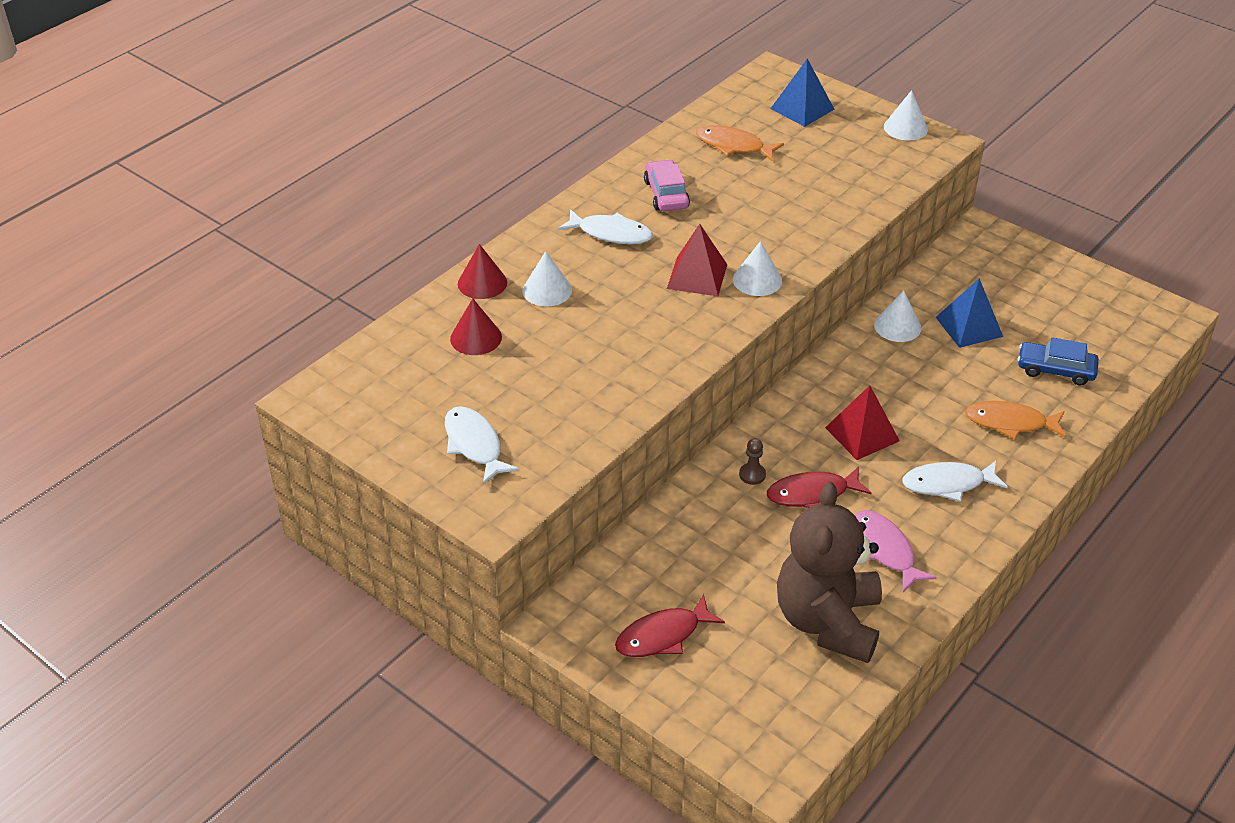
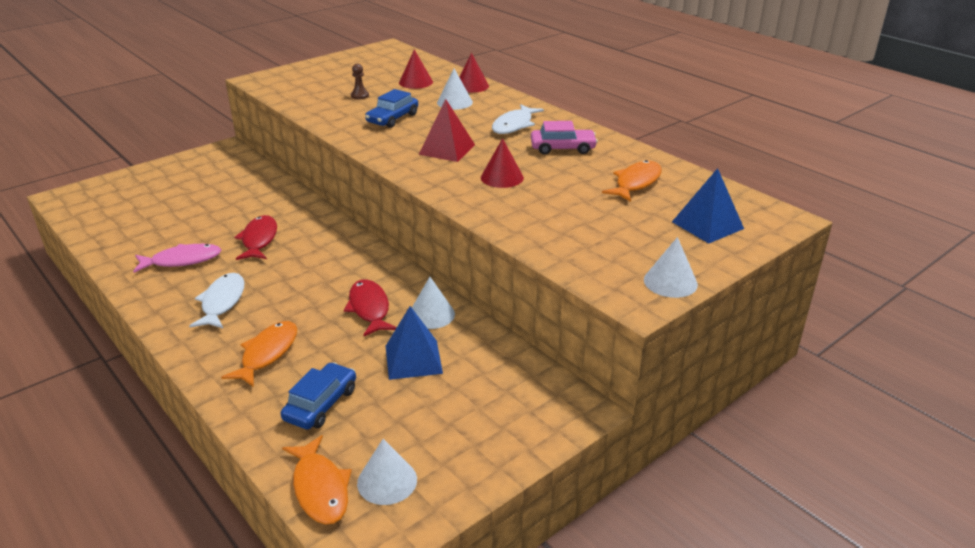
camera: 100 degrees right, 10 degrees down
white fish [445,406,520,485] -> none
red fish [615,594,725,657] -> red fish moved to [344,279,397,336]
white cone [733,241,782,296] -> white cone moved to [357,439,417,505]
brown pawn [739,438,766,485] -> brown pawn moved to [351,64,369,99]
brown teddy bear [777,482,882,663] -> none
red pyramid [825,385,900,460] -> none
none -> orange fish [282,435,352,525]
none -> blue car [365,89,418,128]
none -> red cone [481,138,524,188]

